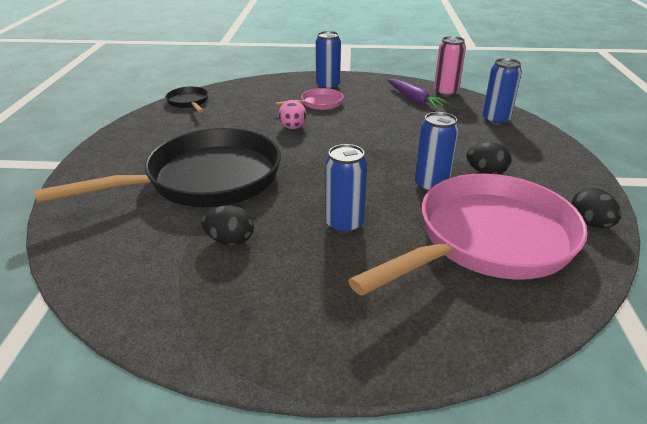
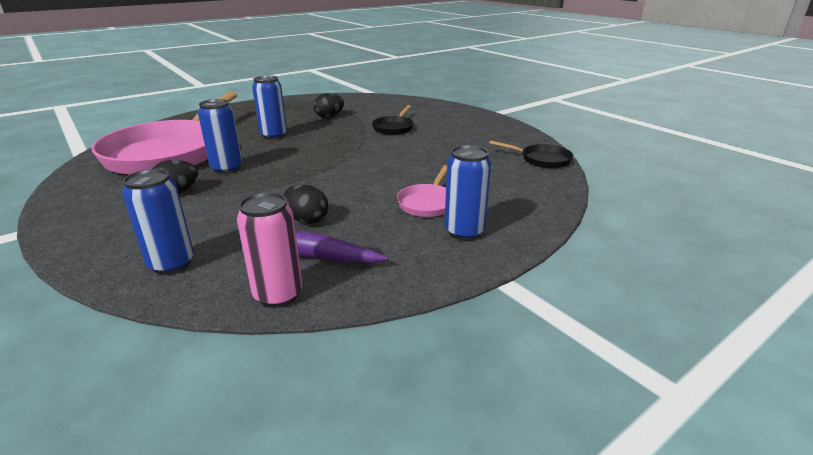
camera: 140 degrees right, 5 degrees down
black pan [34,128,281,207] -> black pan [372,105,414,135], size x0.42
pink egg [279,100,306,129] -> none
black egg [571,188,621,228] -> black egg moved to [283,185,329,224]

